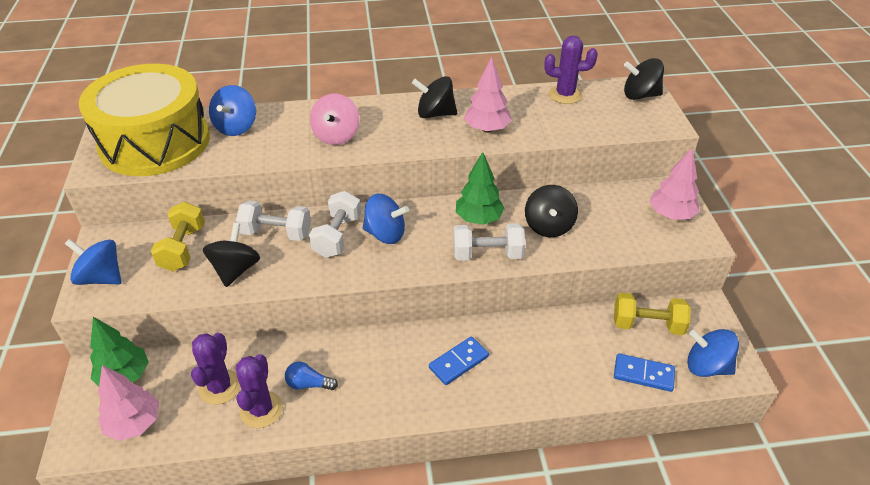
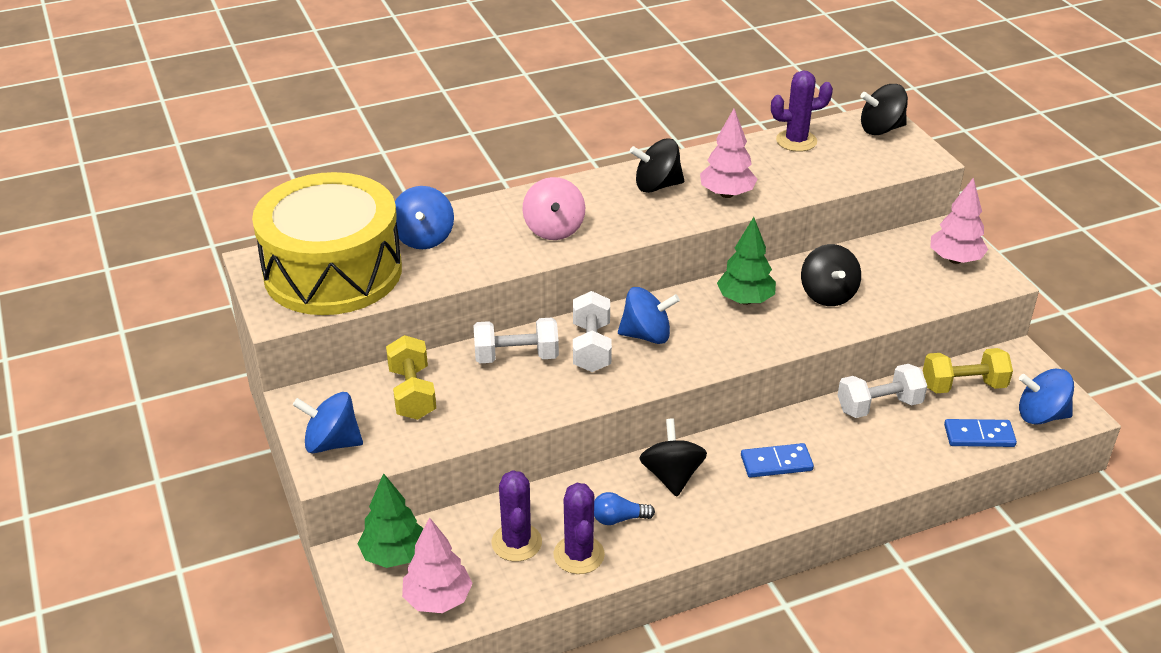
camera: 15 degrees left, 5 degrees down
black spinning top [203,223,260,287] -> black spinning top moved to [640,418,707,497]
blue domino [429,337,489,385] -> blue domino turned 45 degrees clockwise [741,443,814,478]
white dumbbell [453,223,525,261] -> white dumbbell moved to [838,364,927,418]

